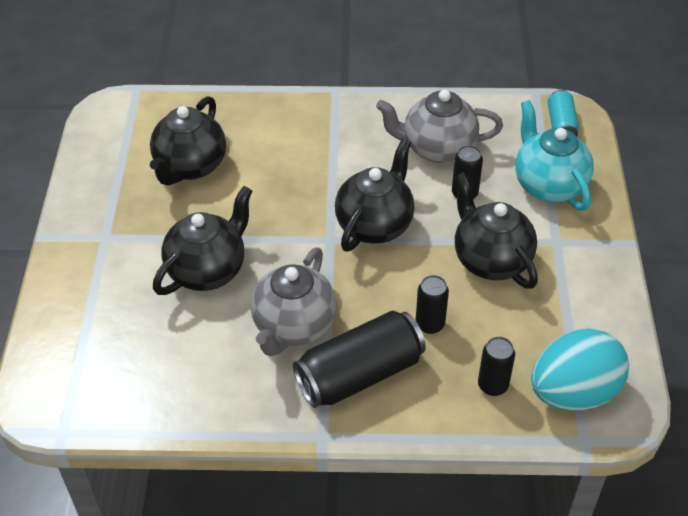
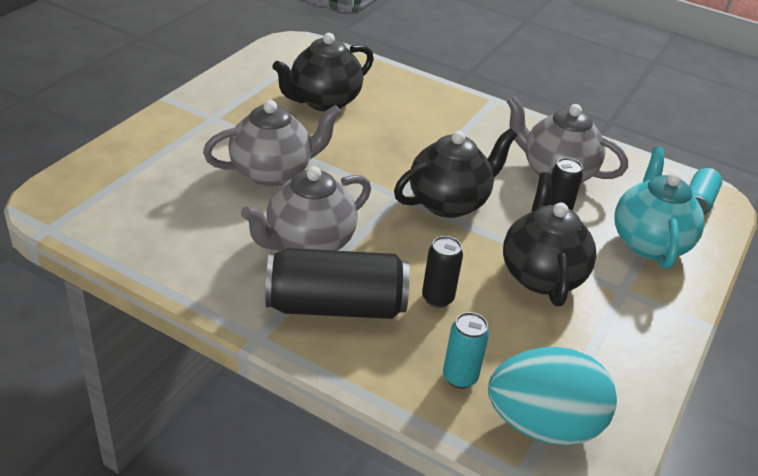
camera: 25 degrees right, 10 degrees down
black teapot [153,186,252,295] -> grey teapot [203,100,342,187]
black can [478,336,515,396] -> turquoise can [443,312,489,389]

